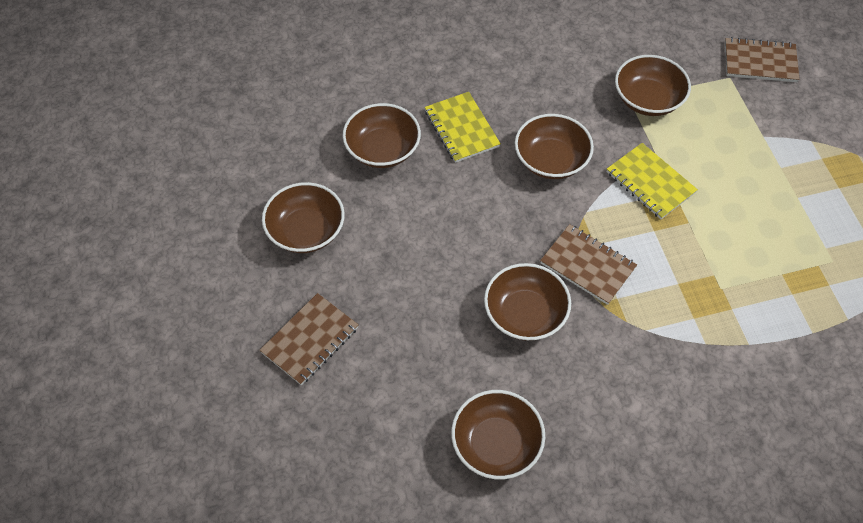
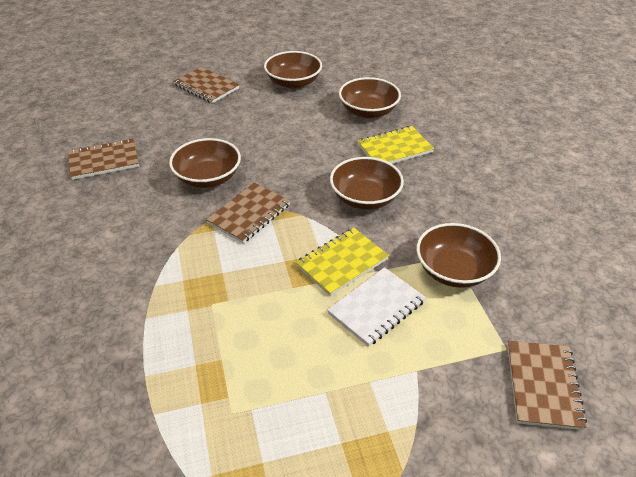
camera: 90 degrees right, 15 degrees down
brown bowl [451,390,545,479] -> brown notebook [68,138,139,180]
none -> white notebook [327,267,426,347]

